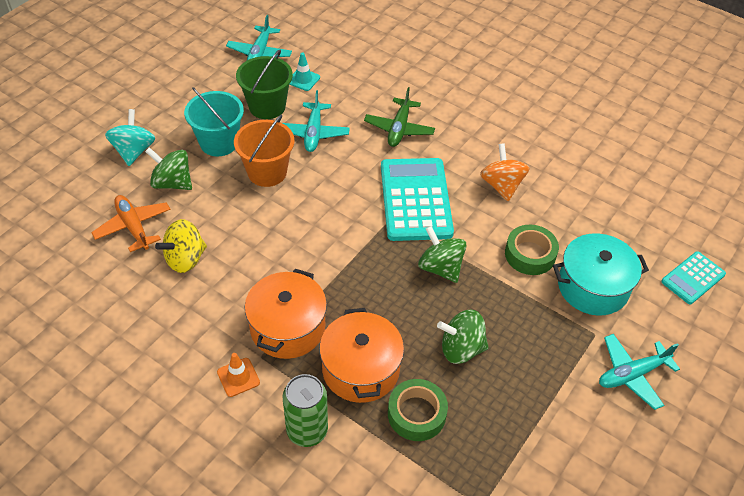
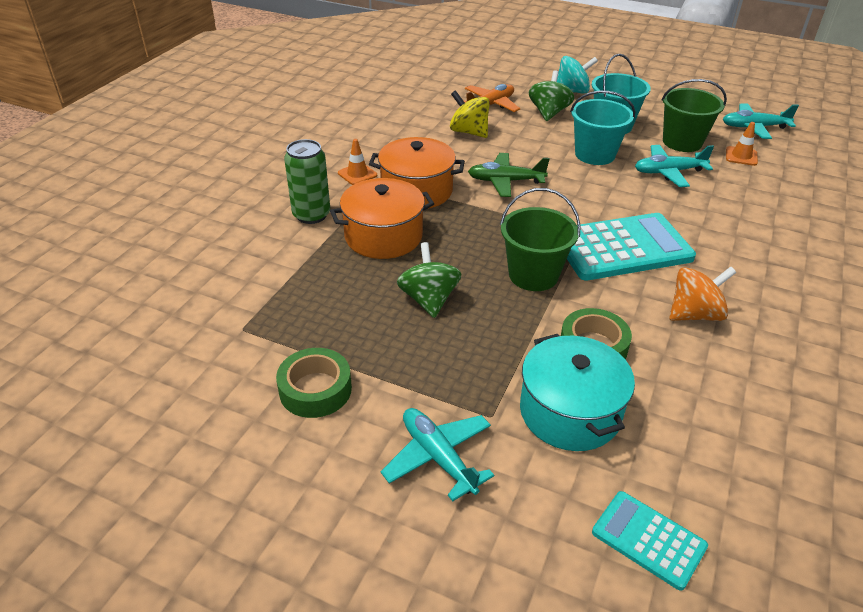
camera: 80 degrees right, 10 degrees down
orange bucket [234,115,295,187] -> turquoise bucket [570,91,635,165]
turquoise traffic cone [289,52,320,91] -> orange traffic cone [726,122,758,166]
green plane [364,87,435,147] -> green plane moved to [468,153,550,197]
green tape [388,379,448,441] -> green tape moved to [276,348,352,418]
green spinning top [418,226,467,283] -> green bucket [500,188,581,291]

